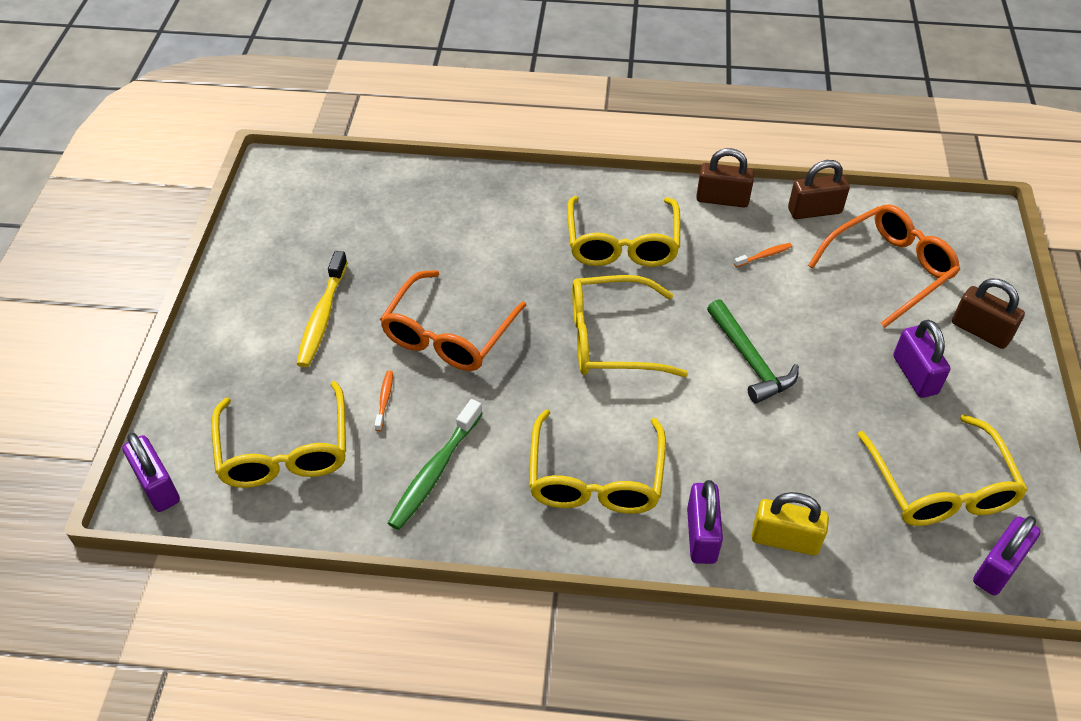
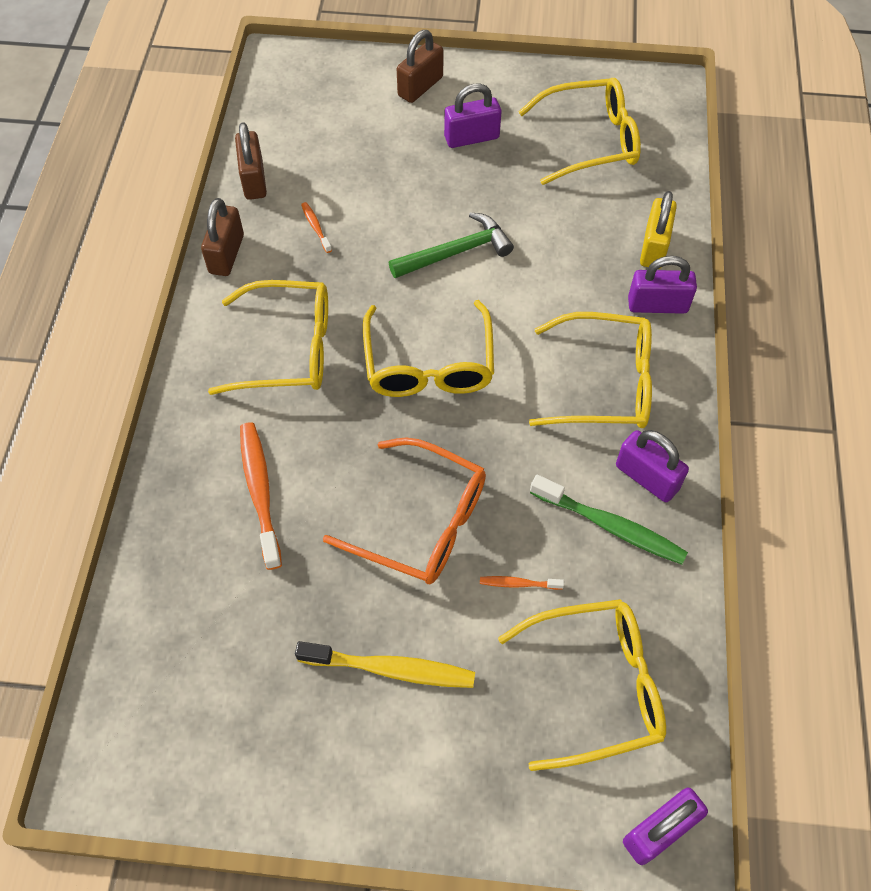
camera: 90 degrees left, 10 degrees up
orange glasses [808,204,960,328] -> none
purple padlock [973,516,1041,595] -> purple padlock moved to [616,430,689,502]
none -> orange toothbrush [240,422,282,570]

